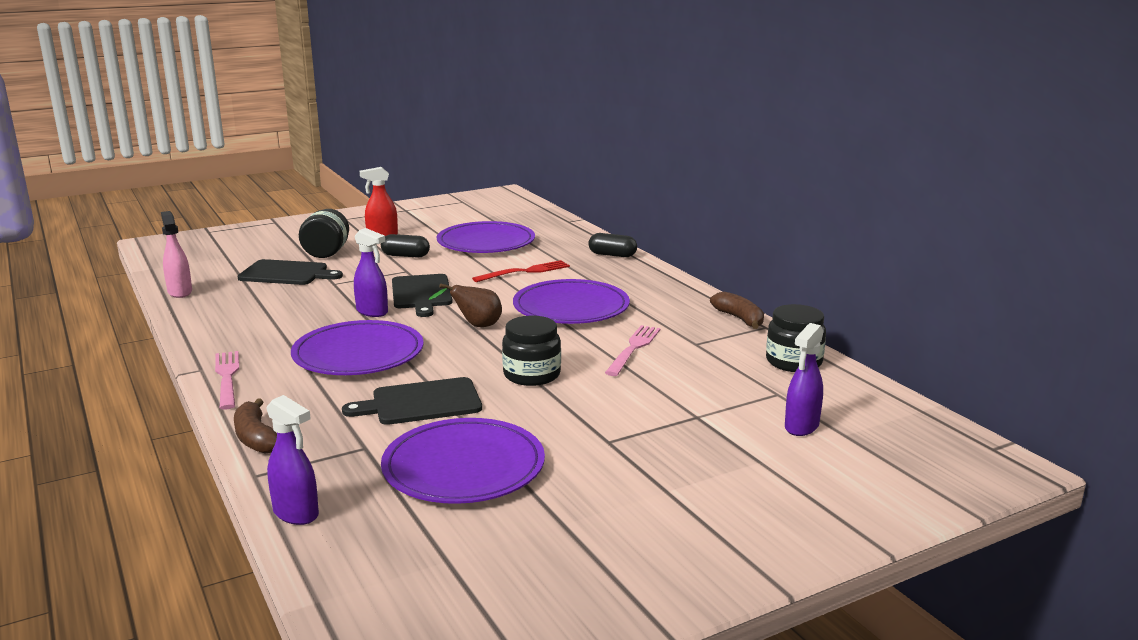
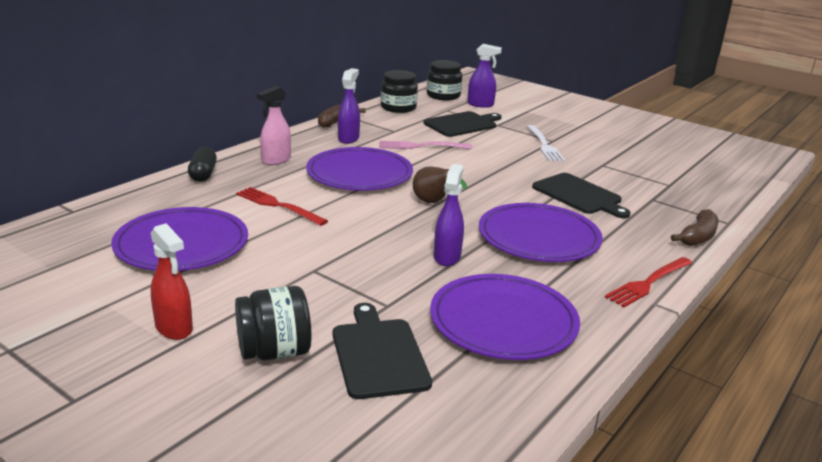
camera: 115 degrees left, 5 degrees up
pink spray bottle [161,211,192,298] -> pink spray bottle moved to [257,86,291,165]
pink fork [215,351,239,410] -> red fork [605,257,693,307]
purple spray bottle [266,395,319,525] -> purple spray bottle moved to [338,68,360,144]
black capsule [381,234,430,258] -> none
purple plate [381,418,545,504] -> purple plate moved to [430,274,580,360]
black cutting board [392,274,453,317] -> black cutting board moved to [423,111,501,137]
black jar [502,316,561,386] -> black jar moved to [427,60,462,100]
none -> white fork [527,125,565,161]

